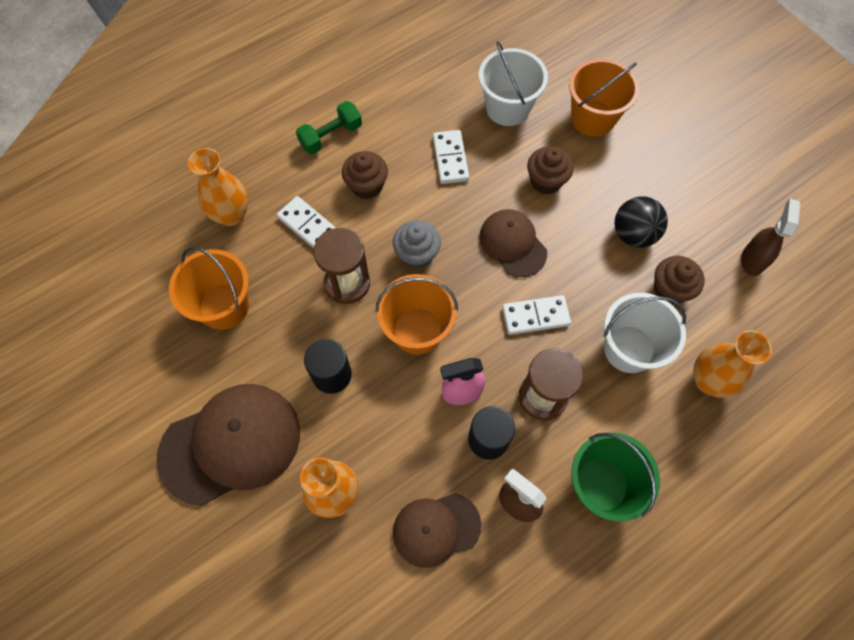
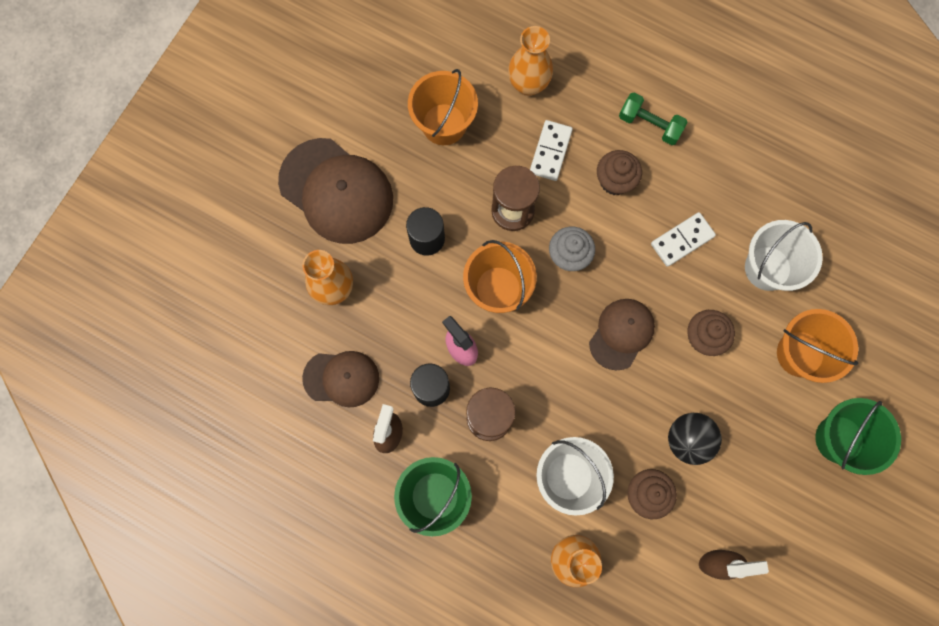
camera: 65 degrees right, 10 degrees up
brown cap [393,493,481,568] -> brown cap turned 135 degrees clockwise [302,351,379,407]
white domino [502,295,571,335] -> none
none -> green bucket [815,398,901,475]

